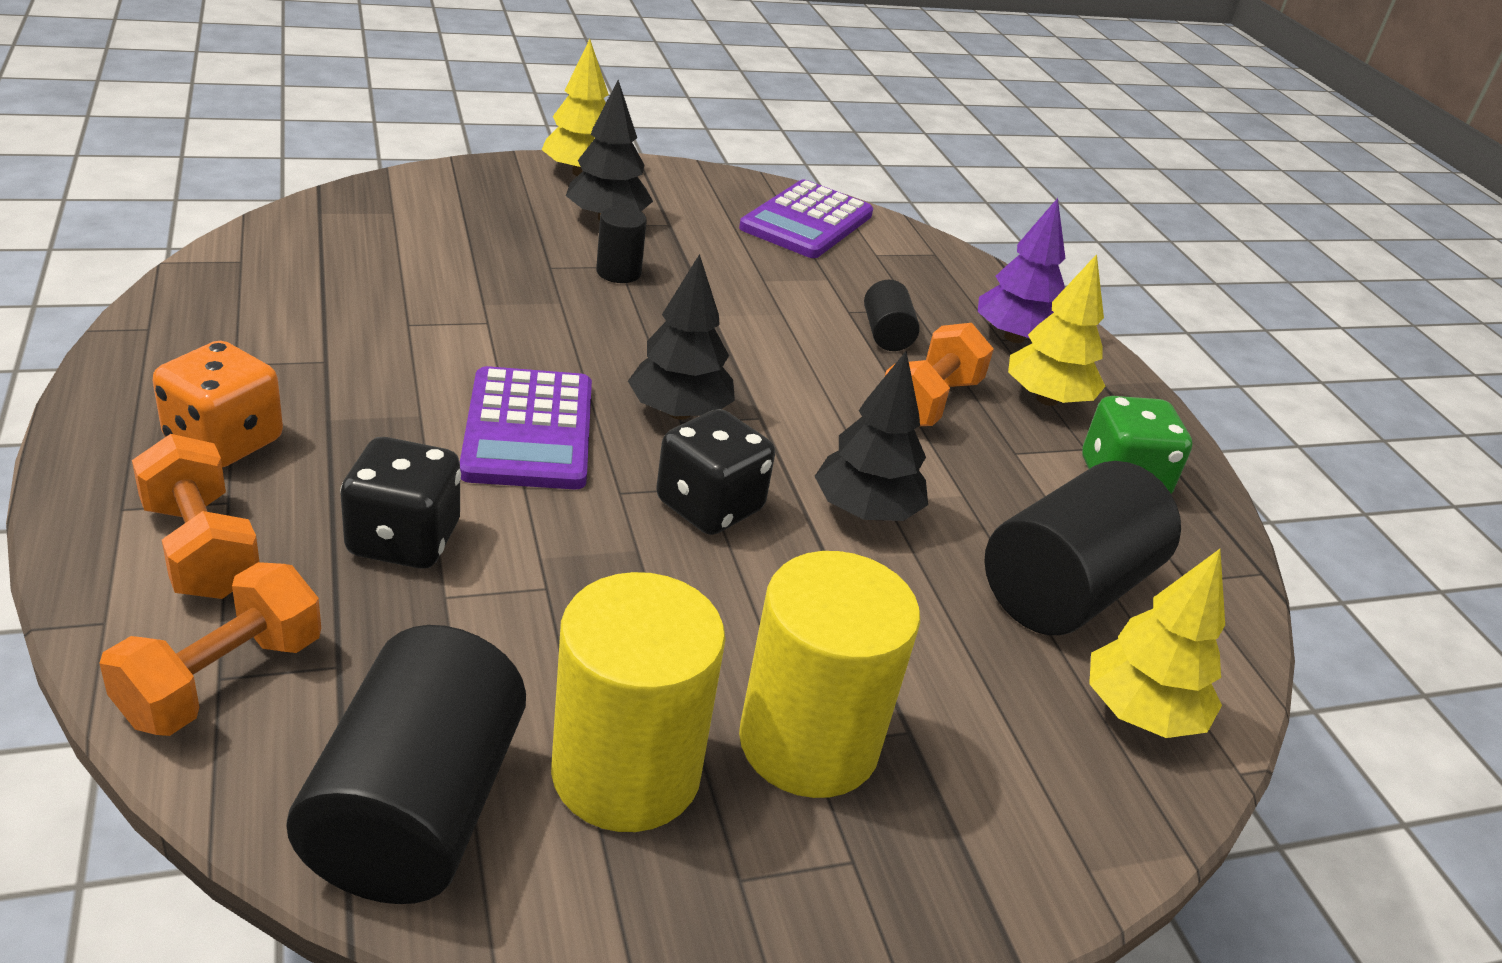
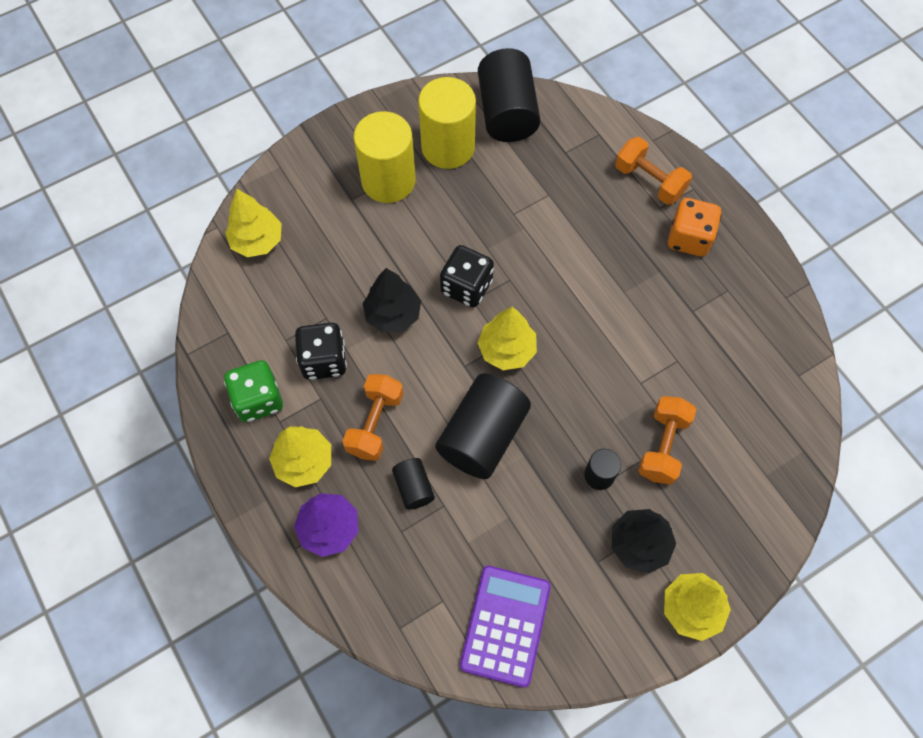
camera: 170 degrees right, 30 degrees up
orange dumbbell [99,562,321,736] -> orange dumbbell moved to [638,396,696,485]
black dice [340,437,461,569] -> black dice moved to [295,323,347,380]
purple calculator [460,366,592,489] -> none
black tree [628,254,735,420] -> yellow tree [478,307,537,370]
black cylinder [984,461,1181,635] -> black cylinder moved to [435,373,531,479]

